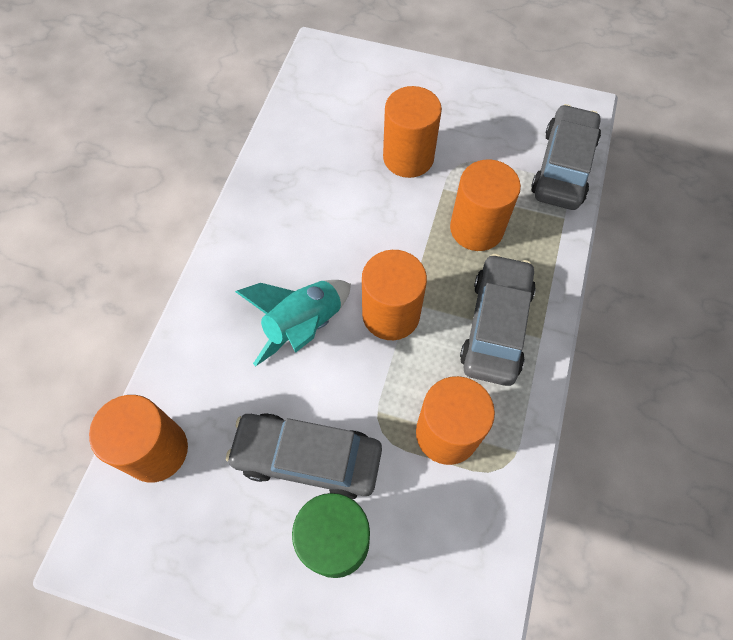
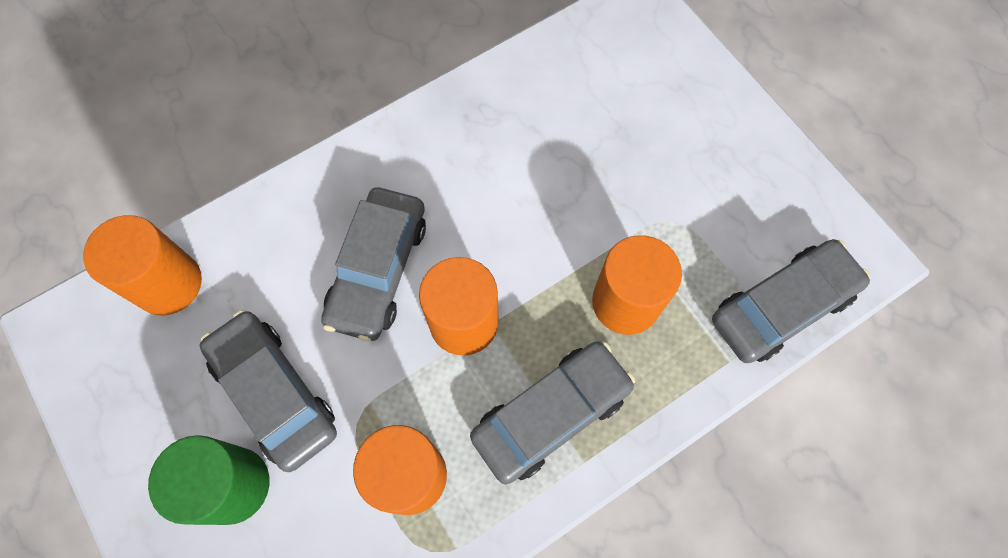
camera: 40 degrees right, 5 degrees up
turquoise rocket [235,280,351,366] -> grey car [321,187,426,342]
orange cylinder [383,86,442,178] -> none

